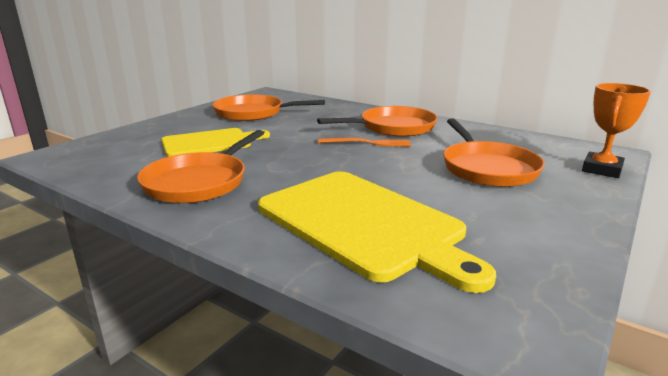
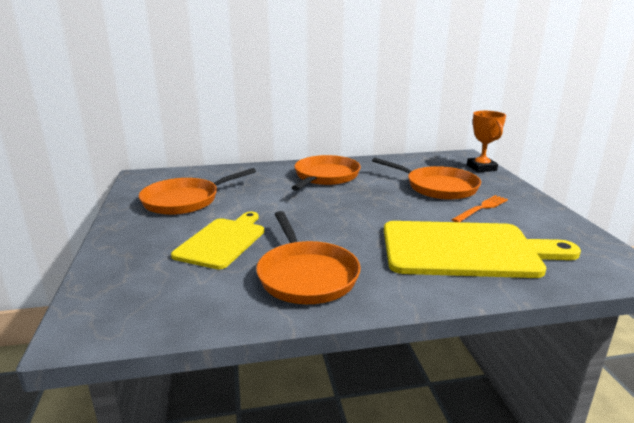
camera: 45 degrees left, 0 degrees up
orange fork [318,138,411,146] -> orange fork moved to [451,195,508,222]

